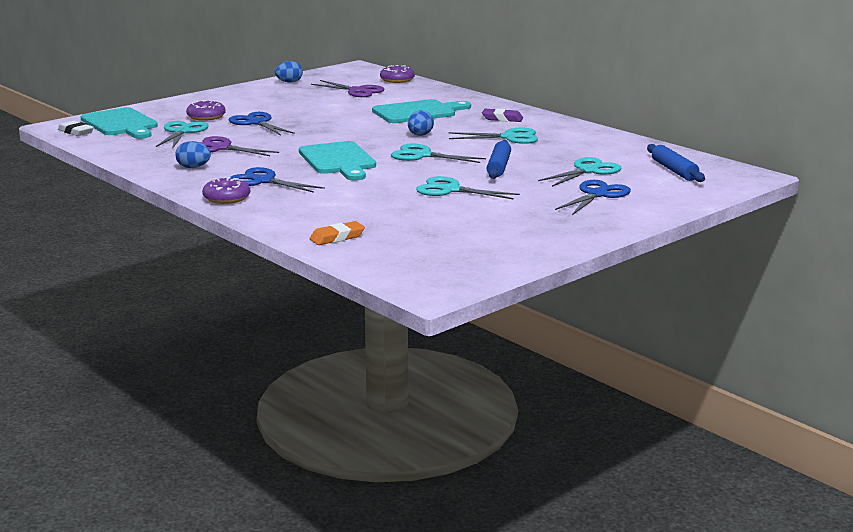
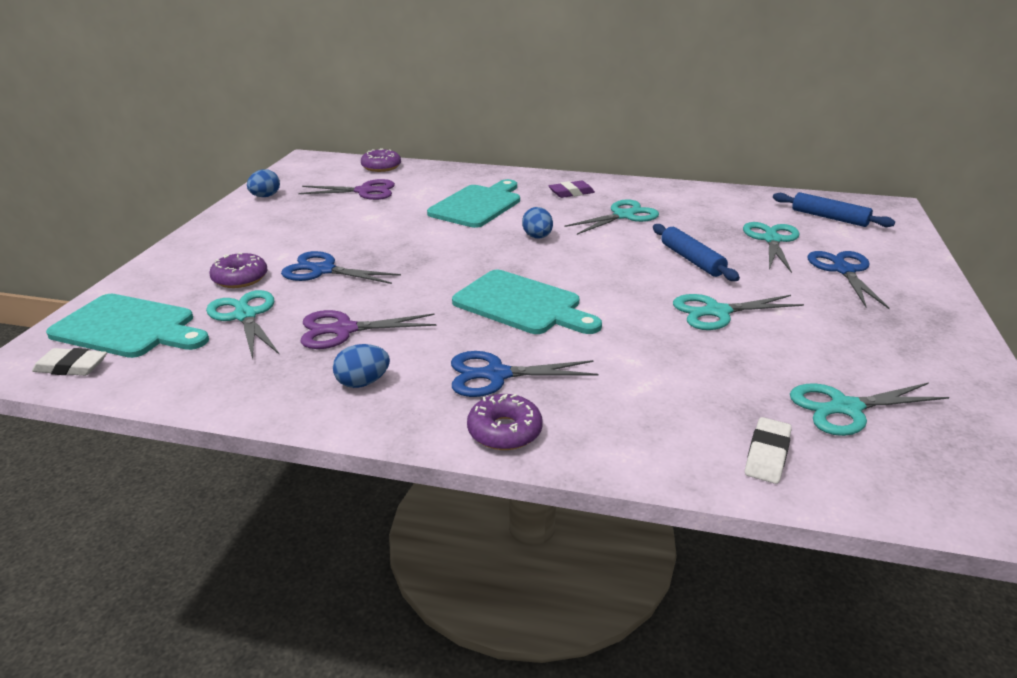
camera: 35 degrees left, 10 degrees up
orange eraser [309,221,365,245] -> white eraser [745,417,792,484]
turquoise scissors [391,144,486,163] -> turquoise scissors moved to [790,383,949,436]

